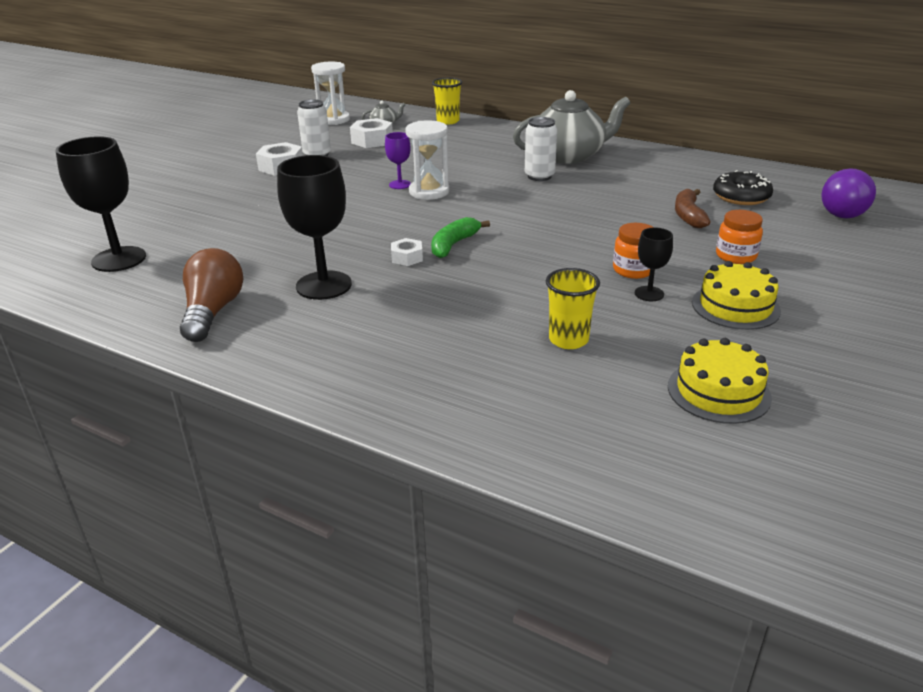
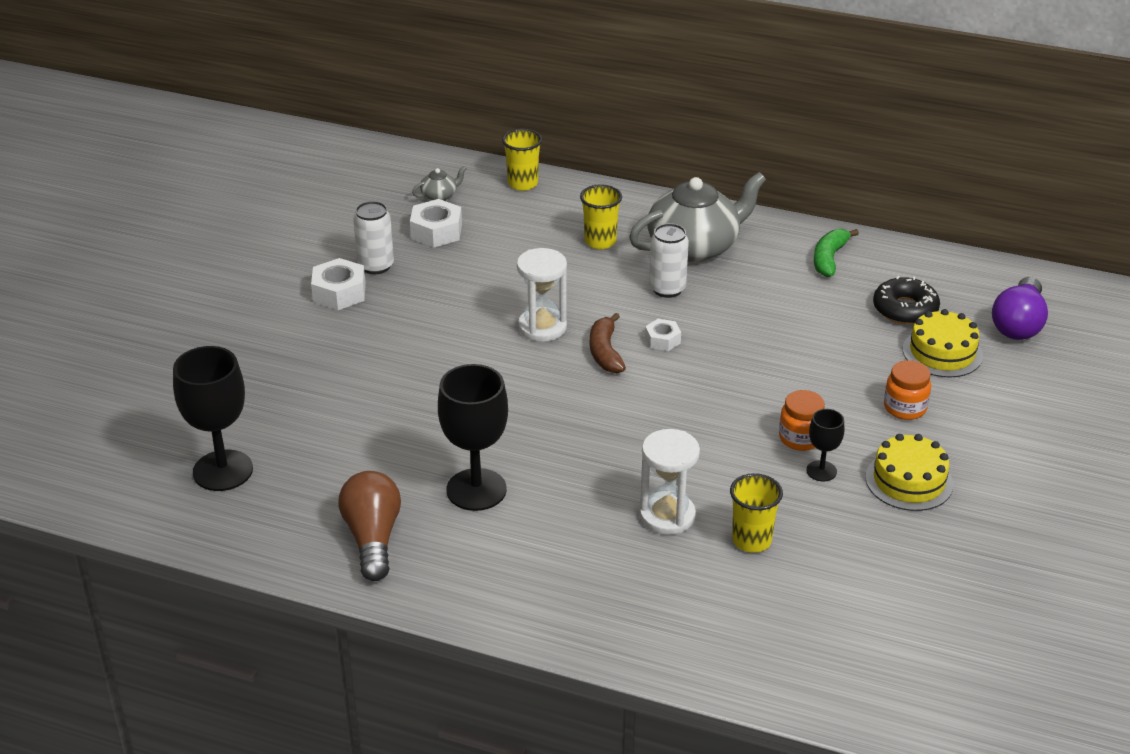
camera: 10 degrees left, 5 degrees up
white hourglass [311,62,350,125] -> white hourglass moved to [639,429,700,535]
purple goblet [385,132,411,189] -> none
white nut [391,238,423,266] -> white nut moved to [645,319,681,351]
green banana [431,217,490,258] -> green banana moved to [814,229,859,277]
yellow cake [668,338,772,424] -> yellow cake moved to [903,309,983,378]
brown banana [675,189,711,228] -> brown banana moved to [590,313,626,373]
none -> yellow cup [580,184,622,249]

